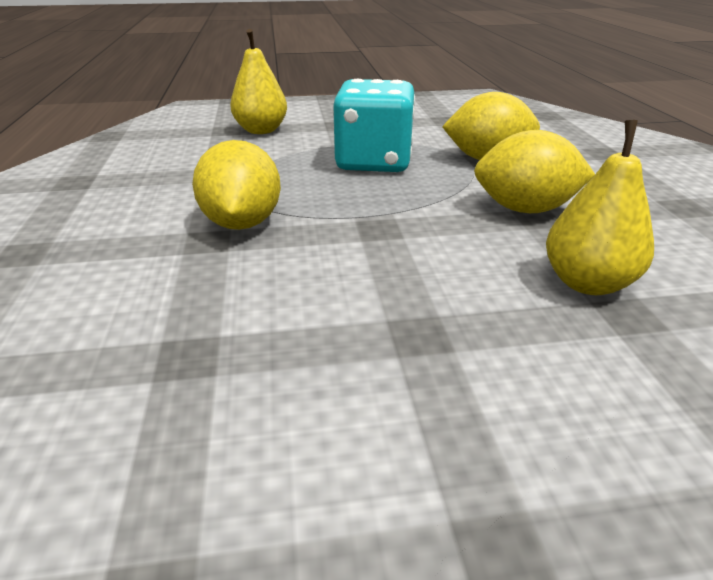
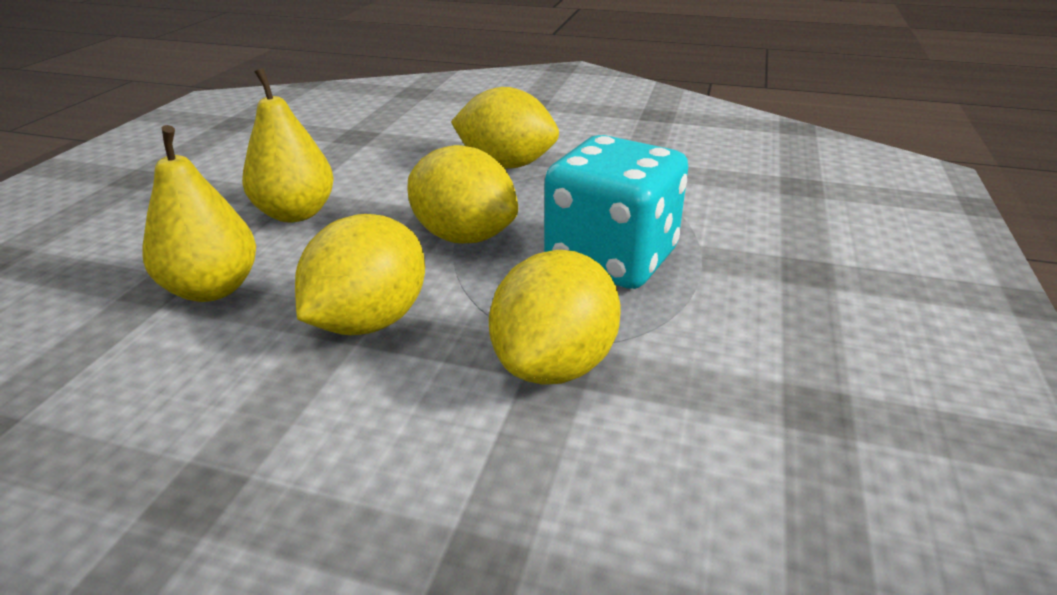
camera: 115 degrees right, 0 degrees up
yellow pear [230,29,287,134] -> yellow pear moved to [242,68,334,222]
none -> yellow lemon [407,145,518,243]

